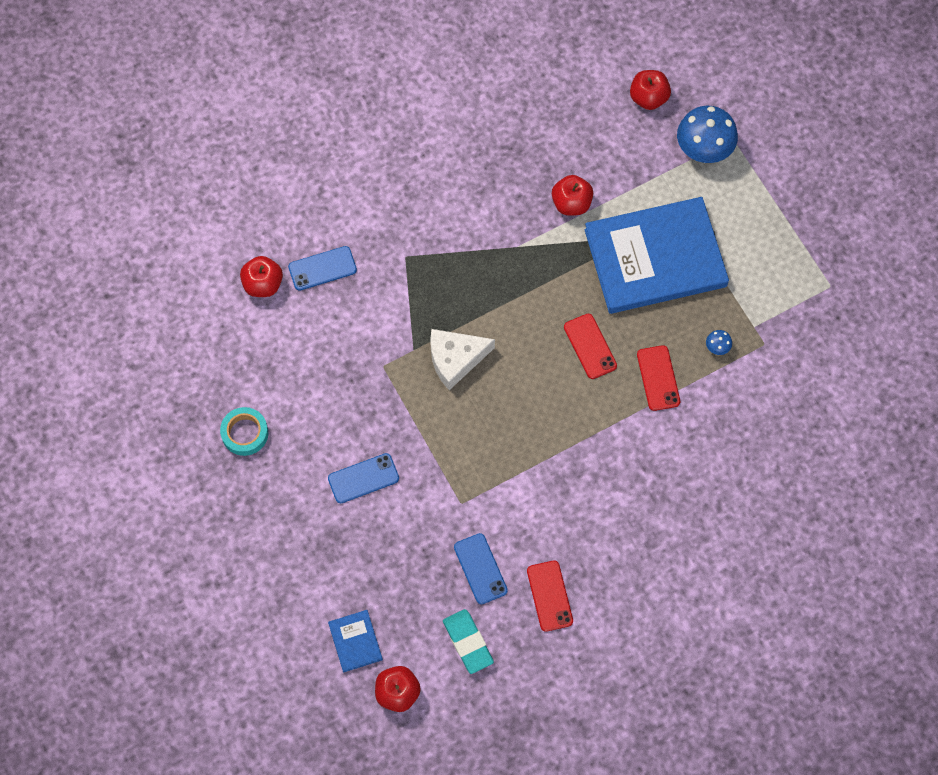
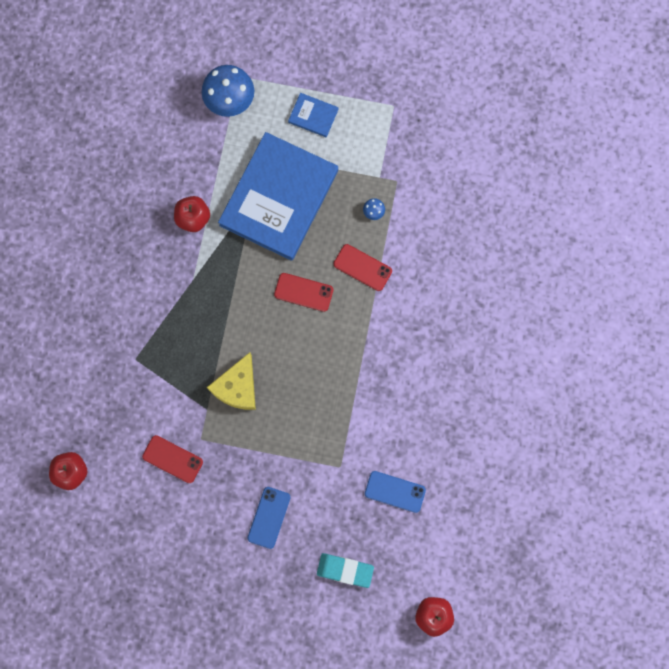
camera: 50 degrees left, 10 degrees up
turquoise tape [220,407,268,456] -> none
blue phone [288,246,357,291] -> none
blue book [328,610,383,672] -> blue book moved to [288,93,339,137]
white cheese [430,329,495,390] -> yellow cheese [207,352,256,410]
turquoise eraser [443,609,494,674] -> turquoise eraser moved to [317,553,374,588]
red phone [527,561,573,632] -> red phone moved to [142,435,203,483]
red apple [630,70,671,110] -> none

